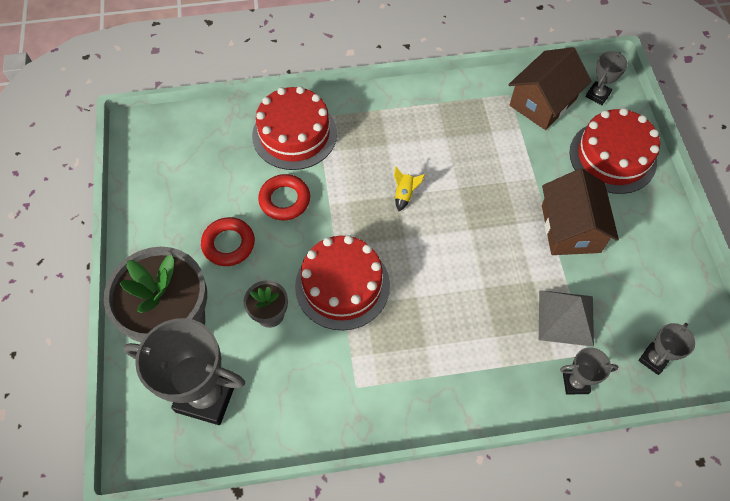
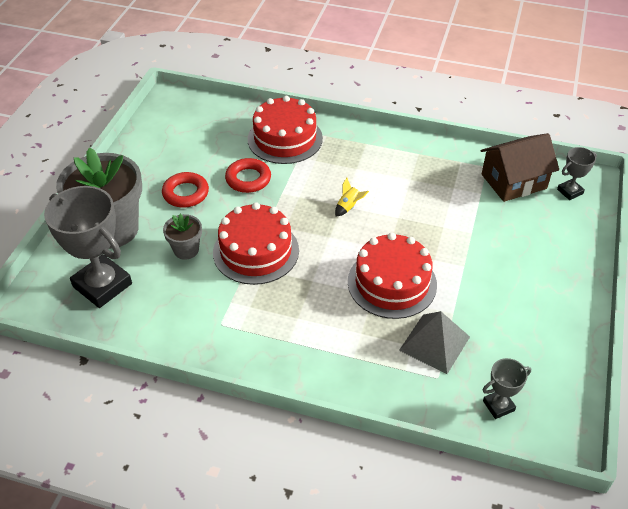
camera: 25 degrees right, 15 degrees down
brown house [542,168,619,255] -> none
grey trophy [560,347,618,395] -> none
red cake [569,108,660,194] -> red cake moved to [348,233,437,319]

